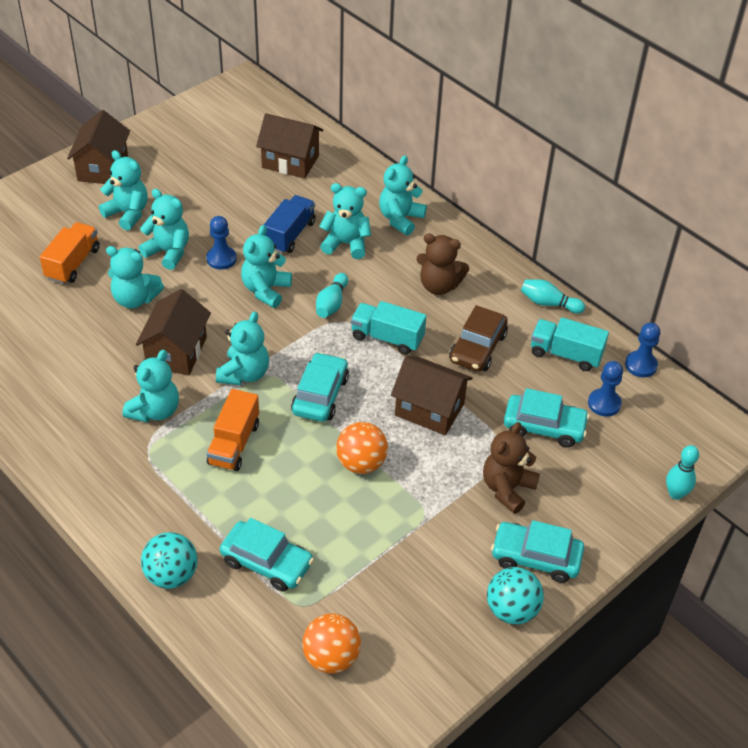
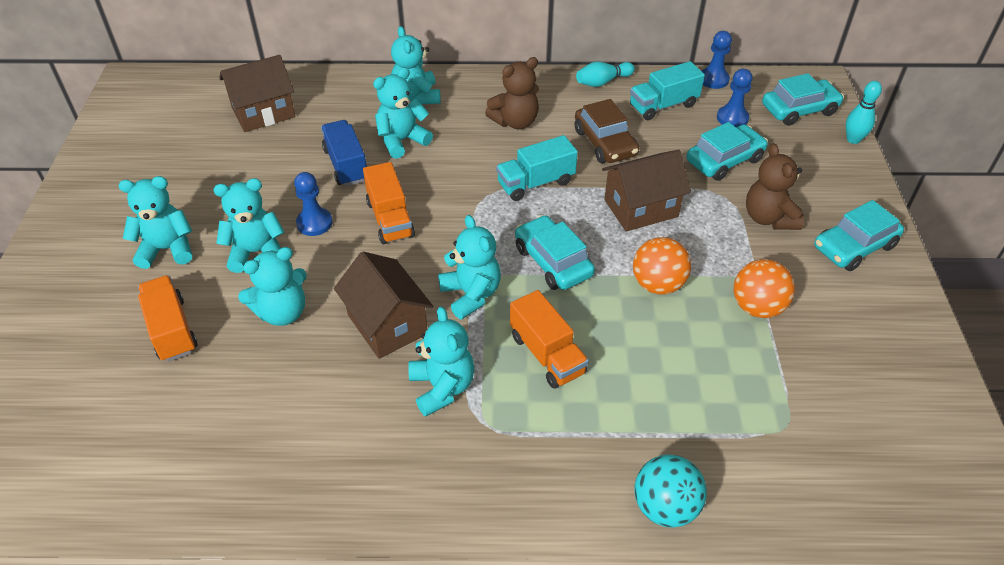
camera: 45 degrees left, 0 degrees up
brown house [67,110,130,184] -> none
turquoise car [220,518,314,591] -> turquoise car moved to [762,73,844,126]
turquoise teddy bear [241,225,292,308] -> orange truck [363,162,415,244]
orange ball [302,614,361,673] -> orange ball moved to [734,259,795,318]
turquoise bowling pin [316,273,348,318] -> none
turquoise ball [487,567,544,624] -> none

